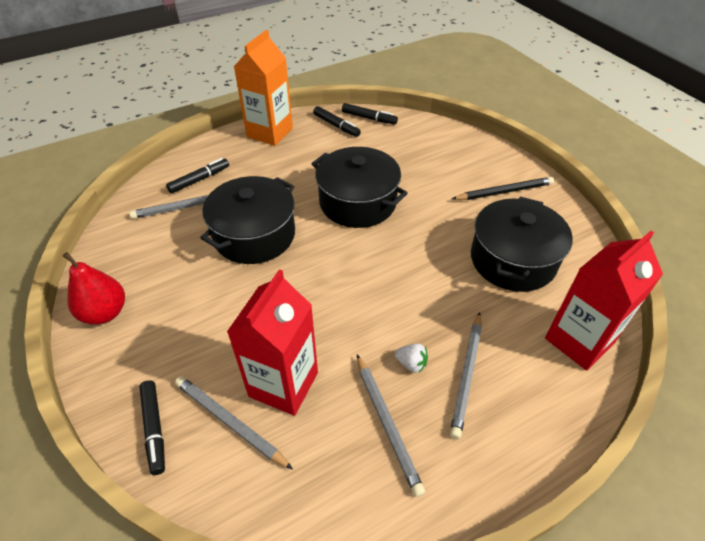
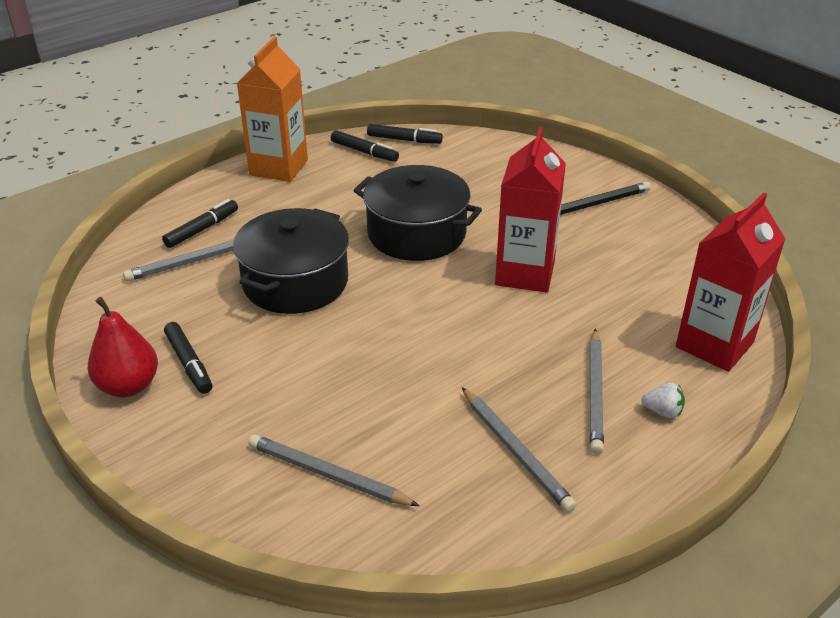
camera: 10 degrees left, 10 degrees down
black marker [139,381,165,475] -> black marker moved to [164,322,213,394]
red carton [227,269,318,416] -> red carton moved to [495,127,566,293]
white strawberry [395,344,428,373] -> white strawberry moved to [641,383,685,418]
black pot [471,197,573,292] -> none

